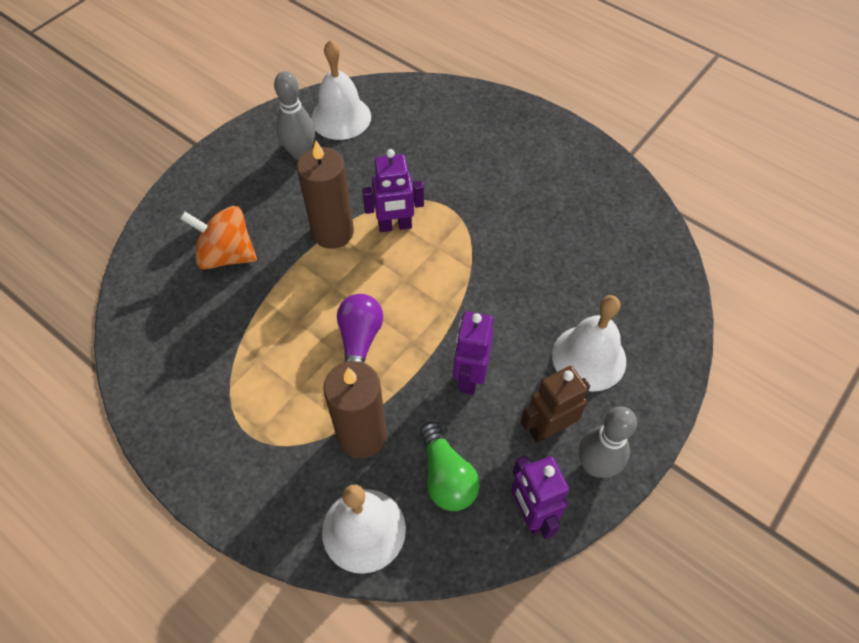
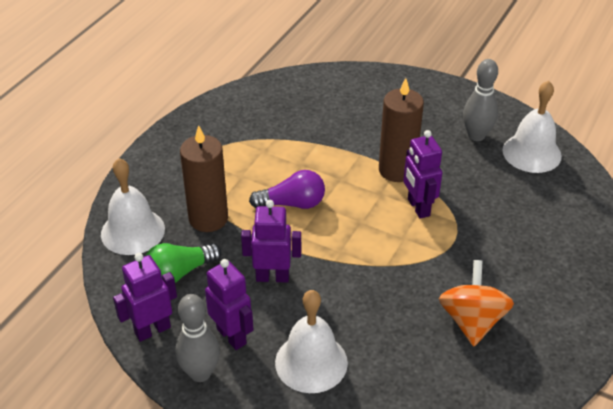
camera: 80 degrees right, 15 degrees down
orange spinning top [180,206,257,270] -> orange spinning top moved to [439,260,514,346]
brown robot [521,366,590,443] -> purple robot [205,259,254,350]

